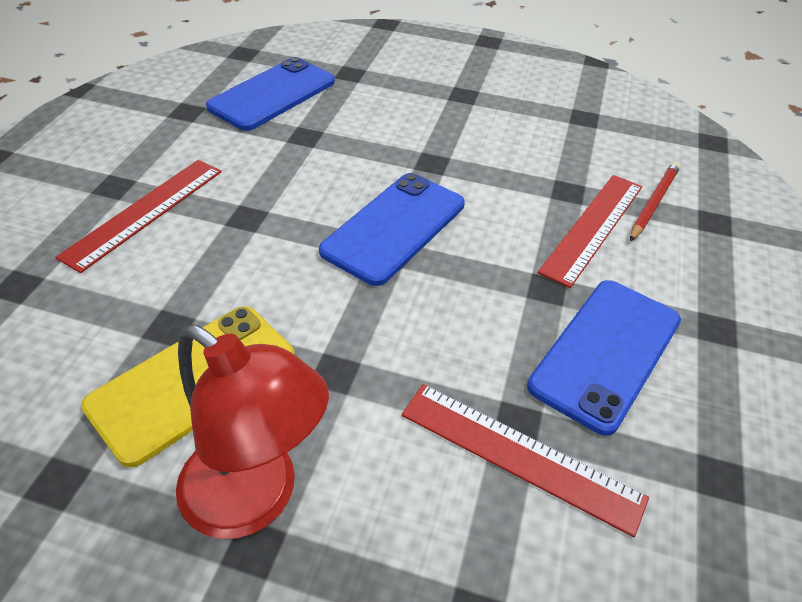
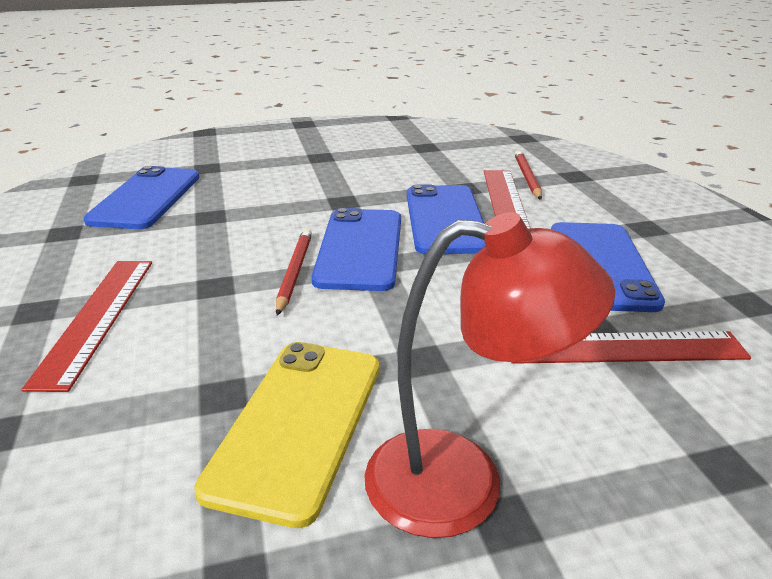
camera: 30 degrees left, 15 degrees down
none -> red pencil [276,229,312,316]
none -> blue phone [407,184,485,254]

